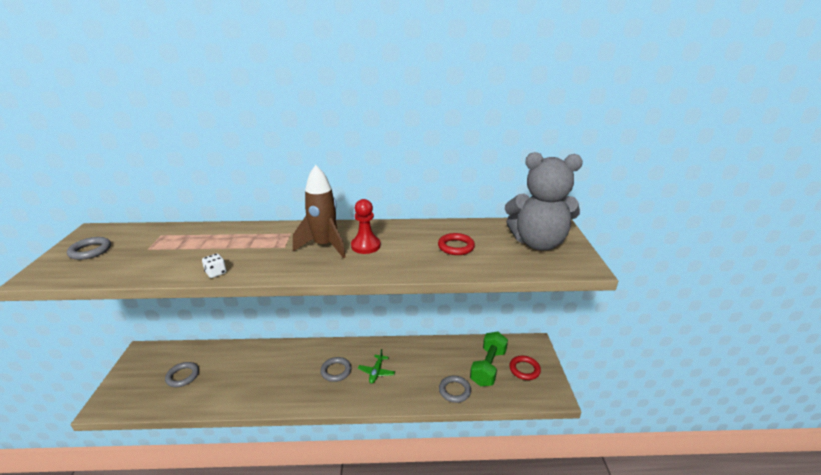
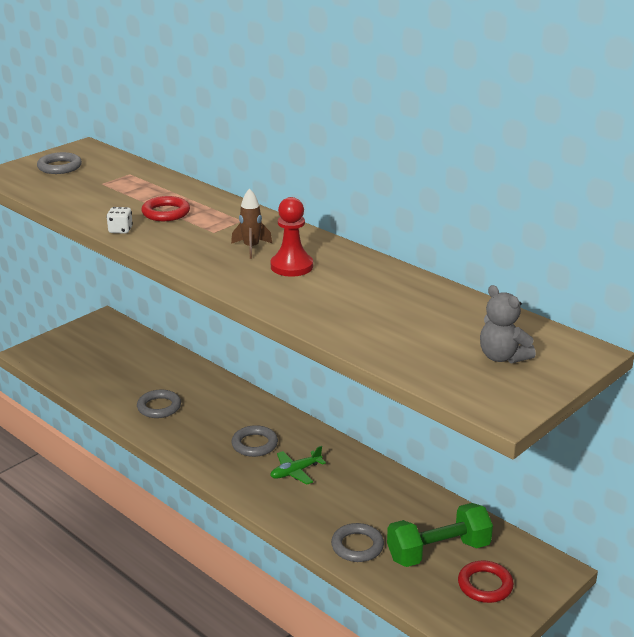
camera: 45 degrees right, 0 degrees up
grey ring [165,362,199,387] -> grey ring moved to [137,390,181,418]
brown rocket [293,165,346,258] -> brown rocket [231,188,272,259], size x0.53
red ring [438,233,475,255] -> red ring moved to [142,196,190,221]
grey teddy bear [505,152,583,250] -> grey teddy bear [480,285,536,363], size x0.47

